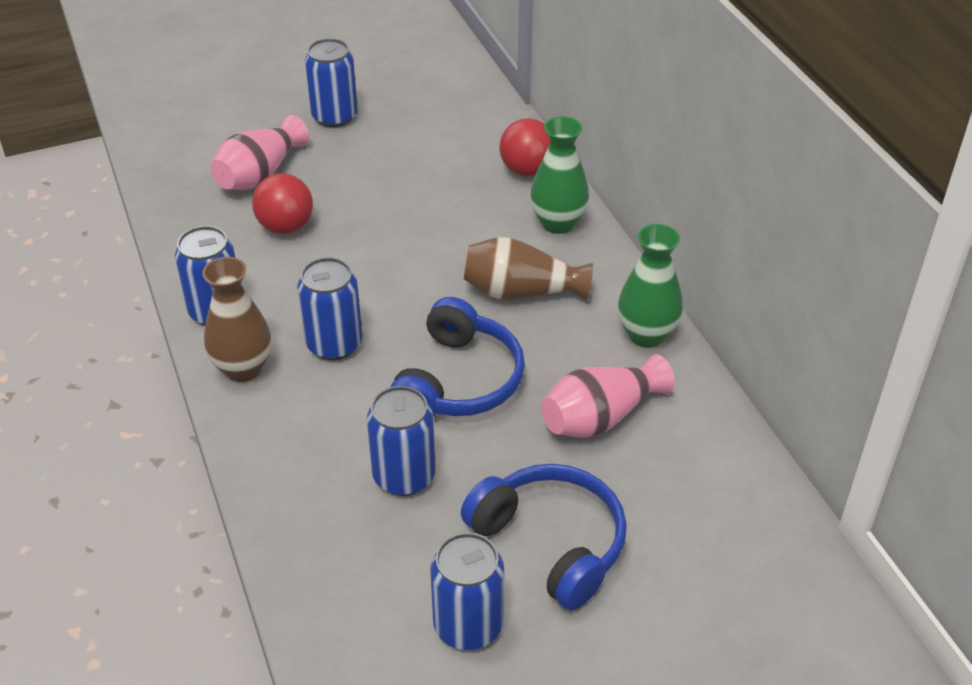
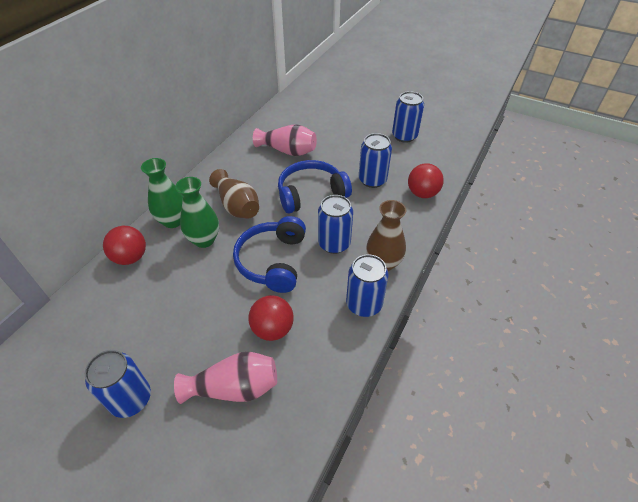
camera: 130 degrees left, 5 degrees up
blue headphones [461,464,627,610] -> blue headphones moved to [233,216,306,293]
green vase [618,224,683,348] -> green vase moved to [175,177,219,248]
none -> red ball [408,163,444,198]

